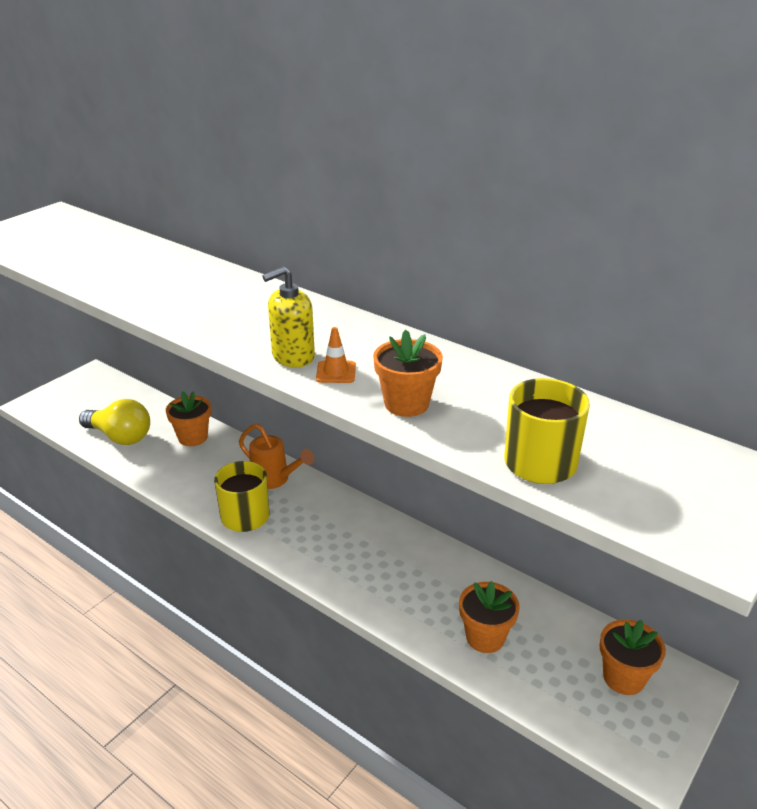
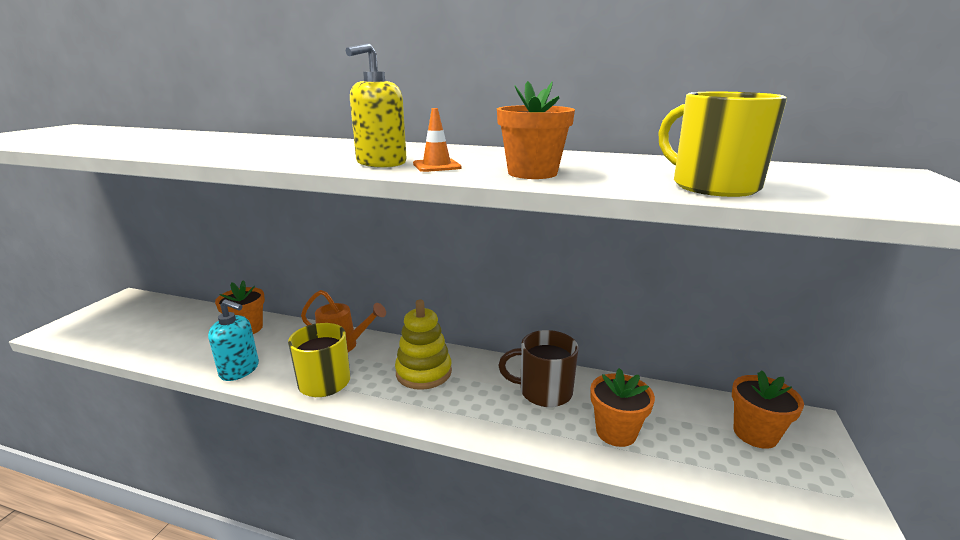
camera: 20 degrees left, 10 degrees down
yellow light bulb [79,399,150,445] -> none
none -> turquoise soap dispenser [208,299,259,381]
none -> yellow stacking toy [395,299,452,390]
none -> brown mug [498,330,578,407]

